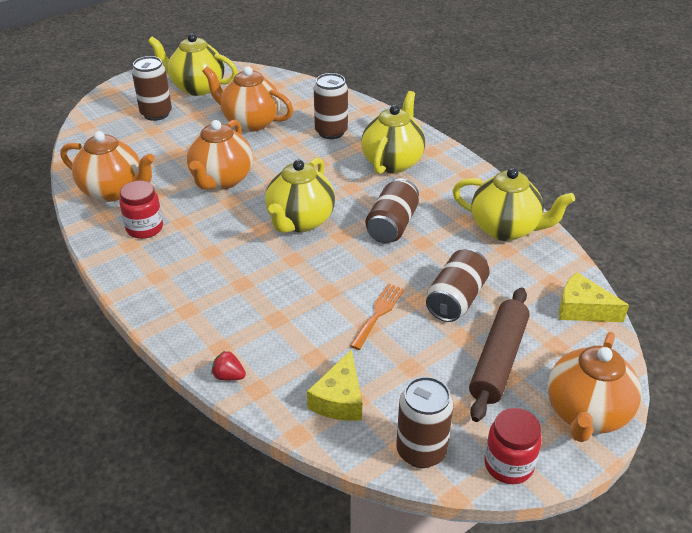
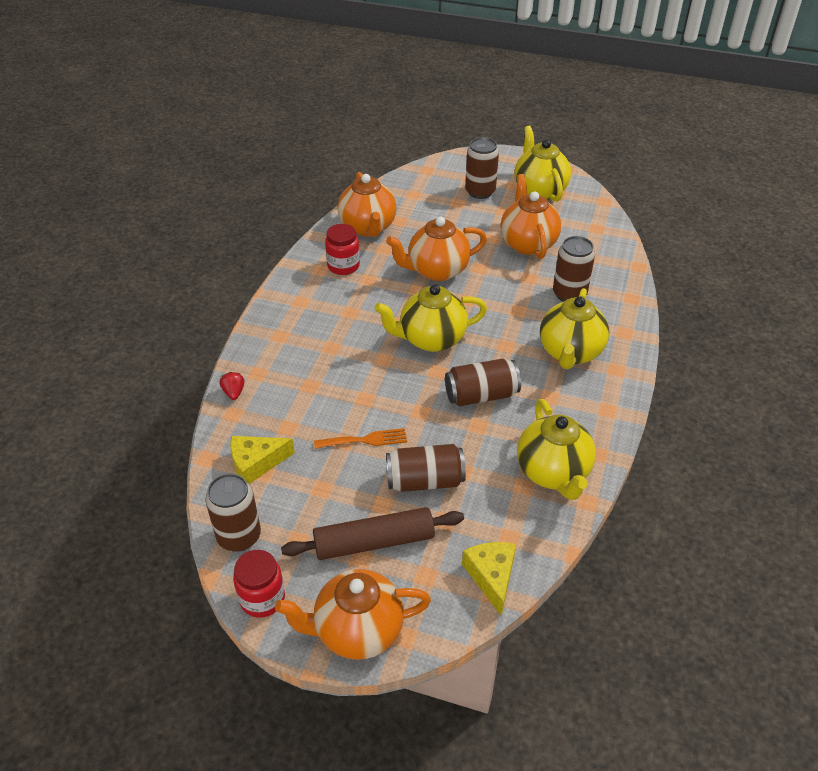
camera: 55 degrees right, 5 degrees up
yellow teapot [361,91,425,174] -> yellow teapot turned 120 degrees clockwise [540,288,609,369]

